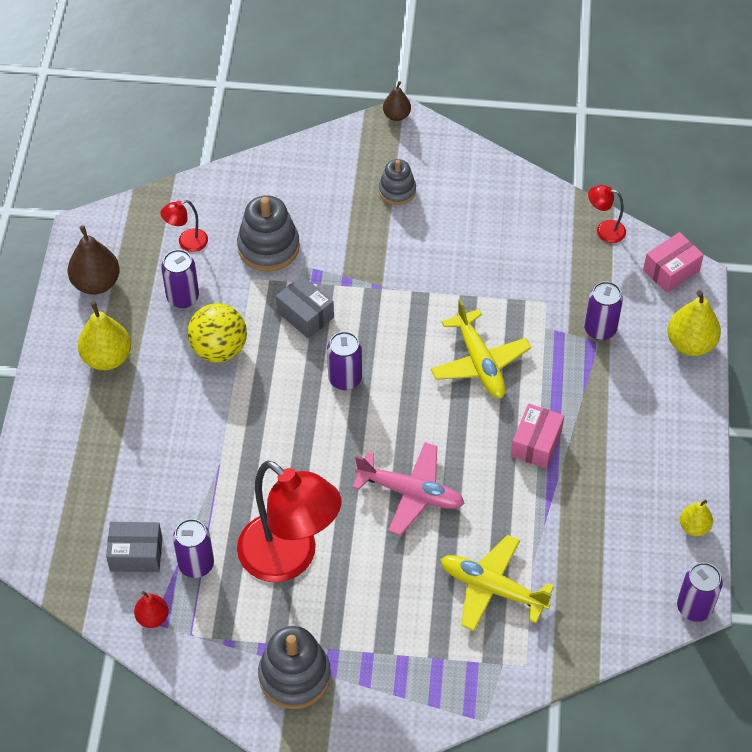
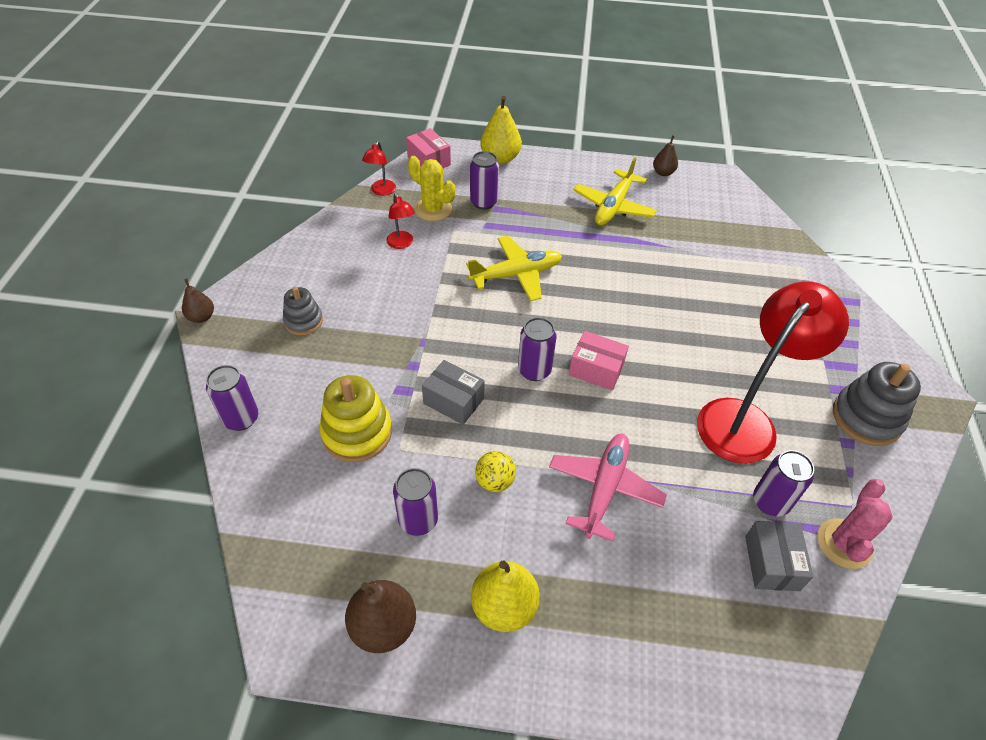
camera: 90 degrees left, 5 degrees down
red pear [134,591,169,628] -> pink cactus [818,479,893,569]
red lamp [160,200,208,252] -> red lamp moved to [386,193,415,249]
yellow ball [188,303,247,363] -> yellow ball [475,451,516,492], size x0.60
grey stacking toy [237,195,300,272] -> yellow stacking toy [319,375,392,462]
grey box [276,276,334,338] -> grey box turned 75 degrees clockwise [422,360,485,425]
pink plane [352,442,465,535] -> pink plane moved to [549,434,667,541]
yellow plane [440,535,554,631] -> yellow plane moved to [573,157,657,225]
pink box [511,404,564,468] -> pink box moved to [569,331,629,391]
purple can [677,562,723,622] -> purple can moved to [206,365,258,431]
yellow pear [680,500,713,536] -> brown pear [653,135,678,176]
none -> yellow cactus [408,156,455,221]

